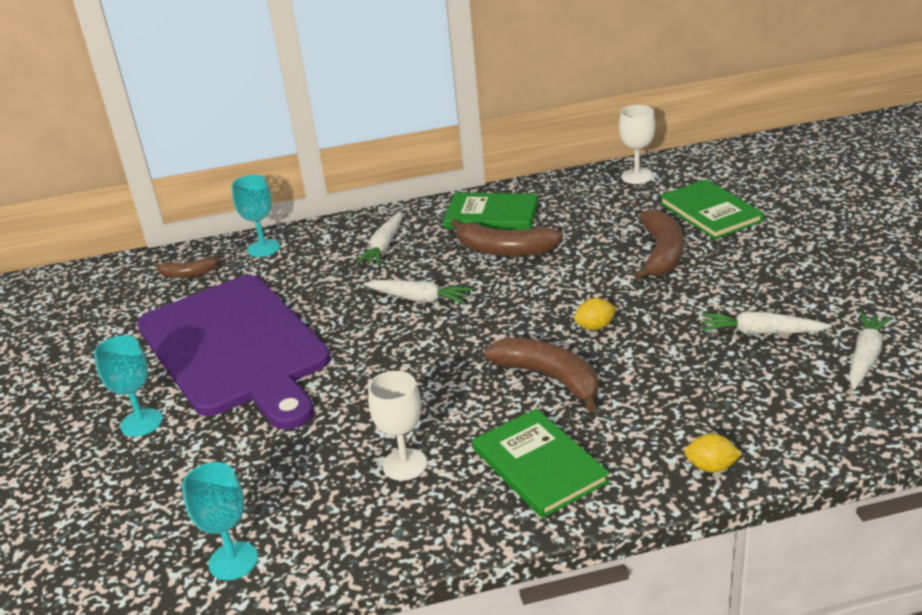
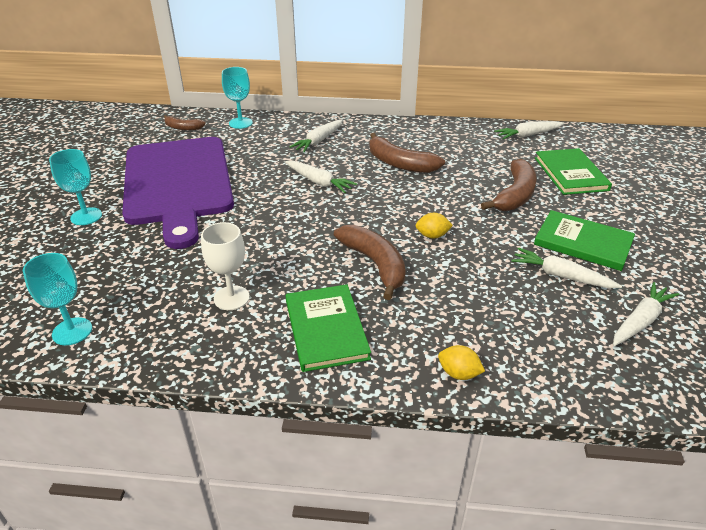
camera: 15 degrees right, 5 degrees up
green book [443,193,538,230] -> green book moved to [534,210,635,271]
white goblet [619,105,655,184] -> white carrot [494,121,564,139]

